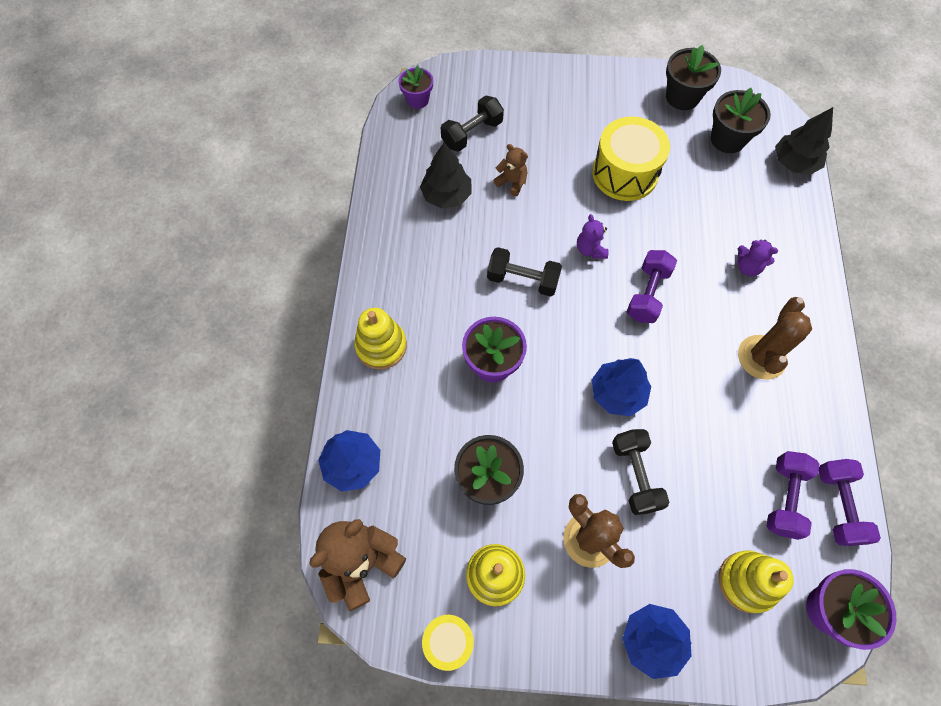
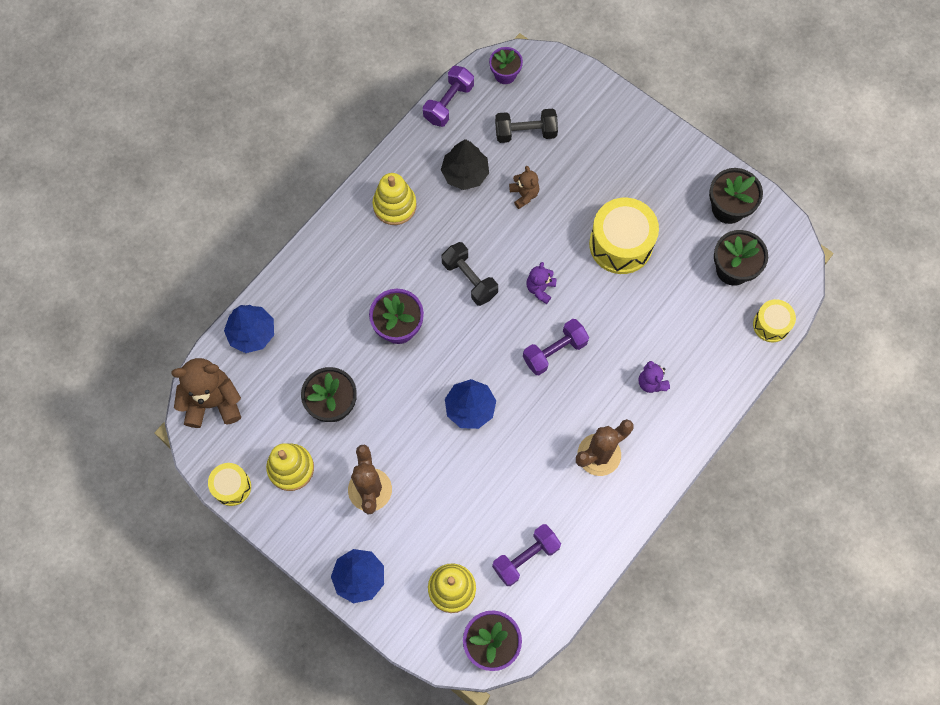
camera: 35 degrees right, 5 degrees up
yellow stacking toy [354,308,407,369] -> yellow stacking toy moved to [372,173,417,225]
black dumbbell [612,429,670,515] -> none
black tree [775,107,833,175] -> yellow drum [753,299,796,342]
purple dumbbell [819,459,881,546] -> purple dumbbell moved to [423,66,474,127]

